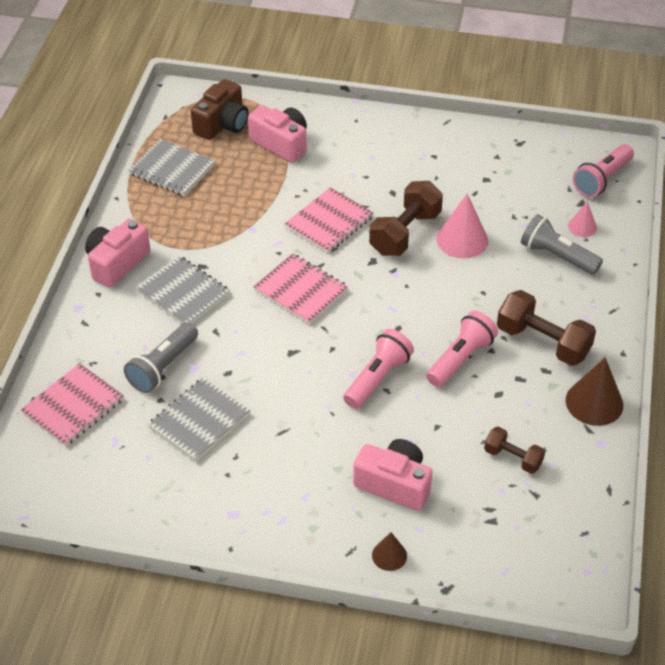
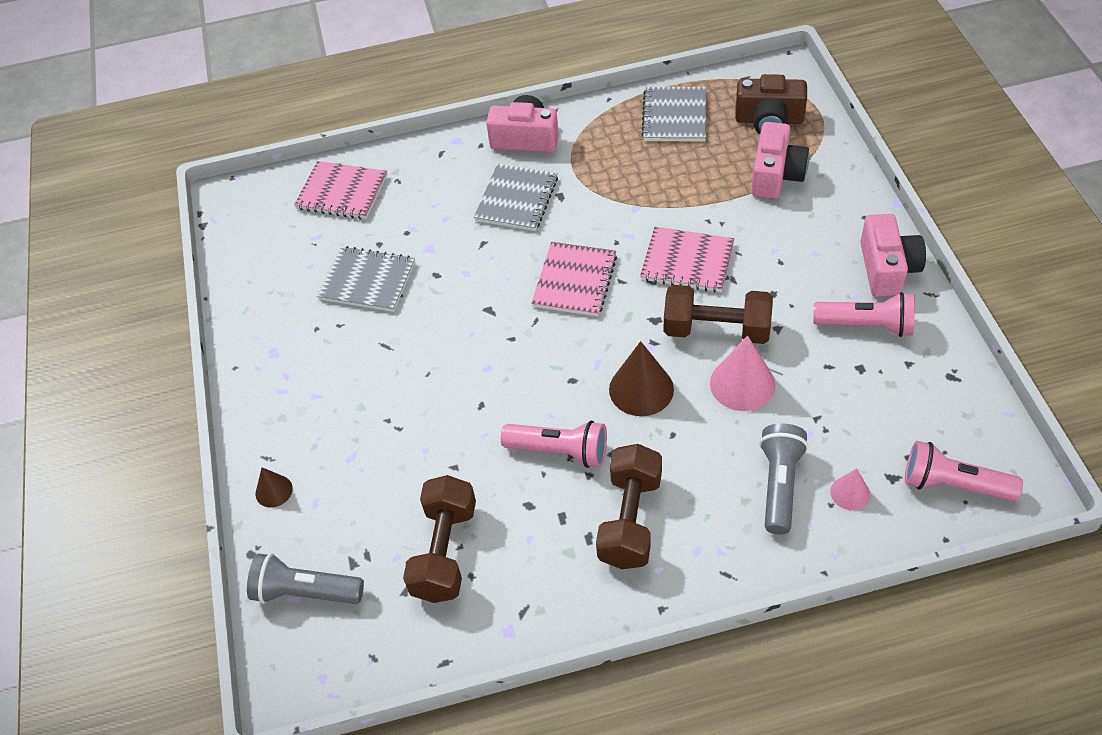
camera: 70 degrees right, 5 degrees up
grey flashlight [124,322,198,393] -> grey flashlight moved to [247,553,364,604]
pink flashlight [343,329,414,409] -> pink flashlight moved to [813,292,915,337]
pink camera [353,439,433,511] -> pink camera moved to [860,214,926,297]
brown dumbbell [484,427,545,474] -> brown dumbbell [403,475,476,603], size x1.74
brown cone [566,357,623,426] -> brown cone moved to [609,341,674,416]

